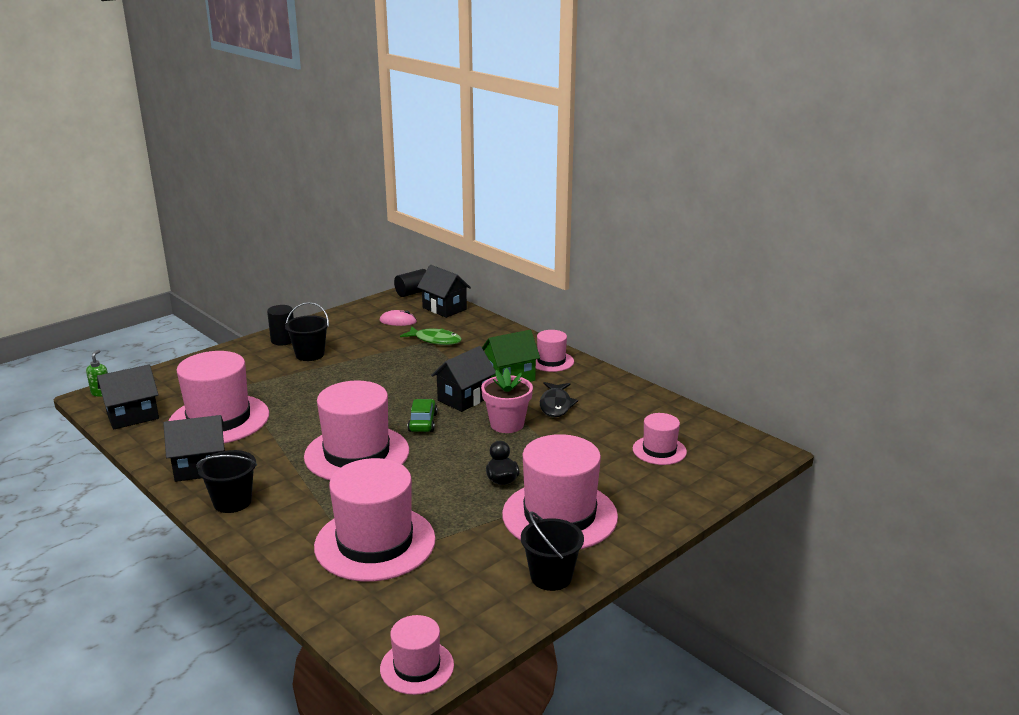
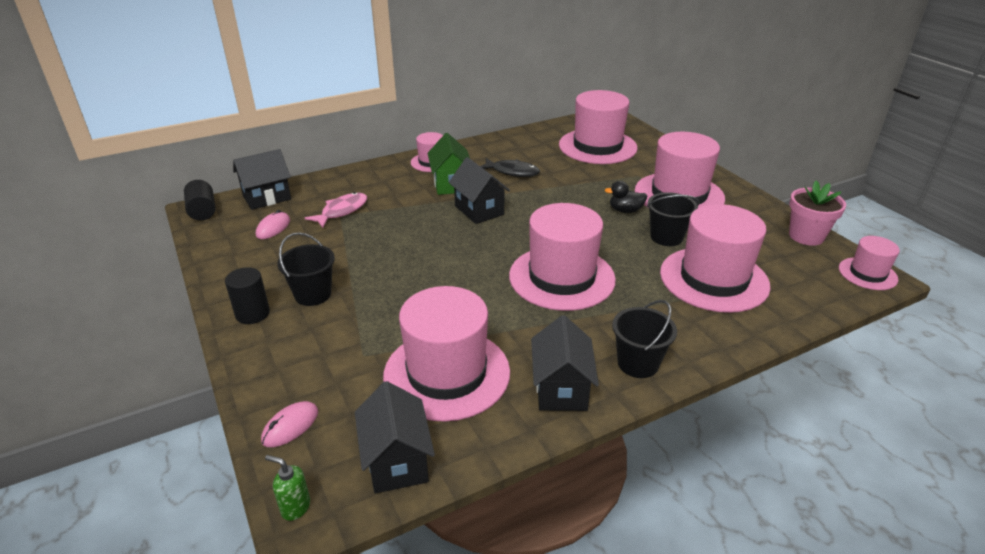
camera: 75 degrees left, 10 degrees up
green fish [400,326,462,345] -> pink fish [305,192,367,228]
green car [408,399,437,432] -> none
pink flower pot [481,368,533,433] -> pink flower pot moved to [789,180,846,246]
black bucket [521,511,584,591] -> black bucket moved to [647,192,699,246]
pink hat [633,413,687,465] -> pink hat [559,90,638,164], size x1.93
none -> pink mouse [261,401,318,447]

